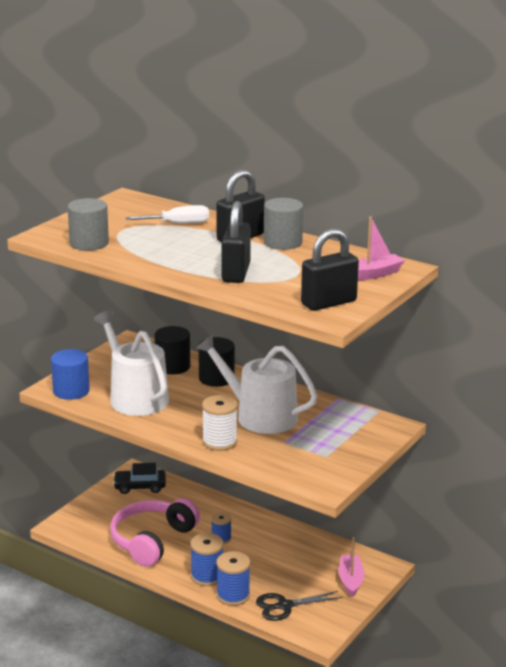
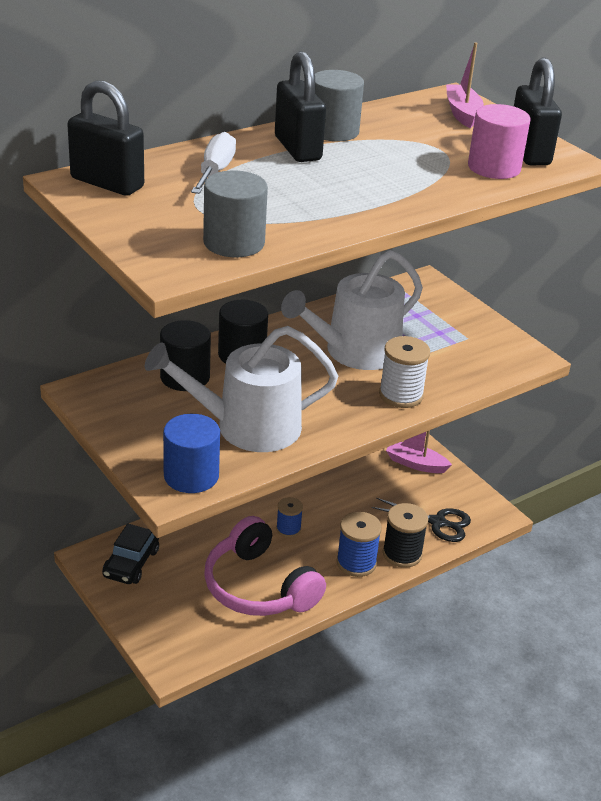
camera: 70 degrees left, 10 degrees up
blue spool [216,551,250,606] -> black spool [383,503,428,568]
black padlock [222,201,251,283] -> black padlock moved to [67,80,144,196]
black scissors [256,591,343,621] -> black scissors turned 75 degrees counterclockwise [372,498,471,542]
none -> pink cylinder [468,104,531,179]

